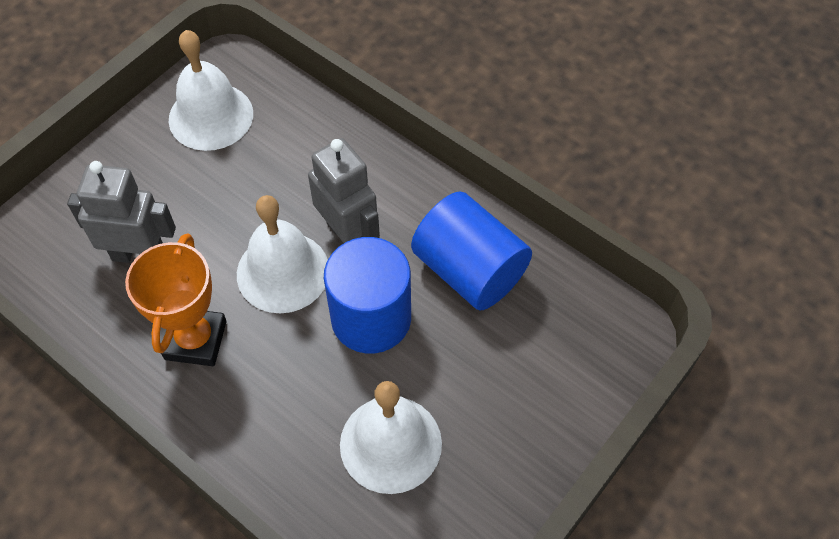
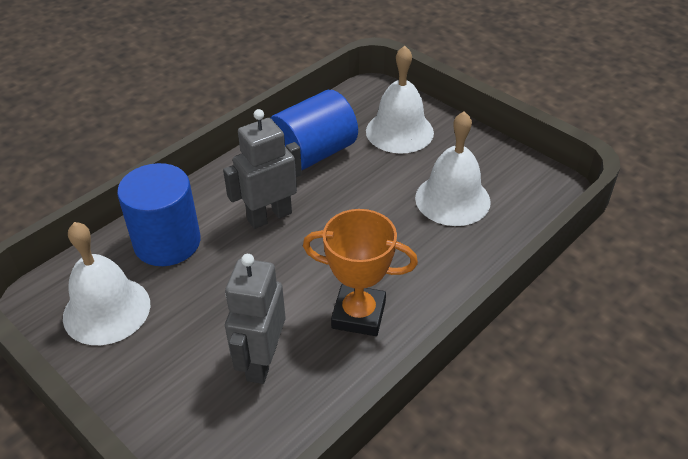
camera: 85 degrees left, 15 degrees down
white bell [237,195,328,313] -> white bell moved to [366,46,434,153]
blue cylinder [324,237,411,354] -> blue cylinder moved to [117,163,201,266]

